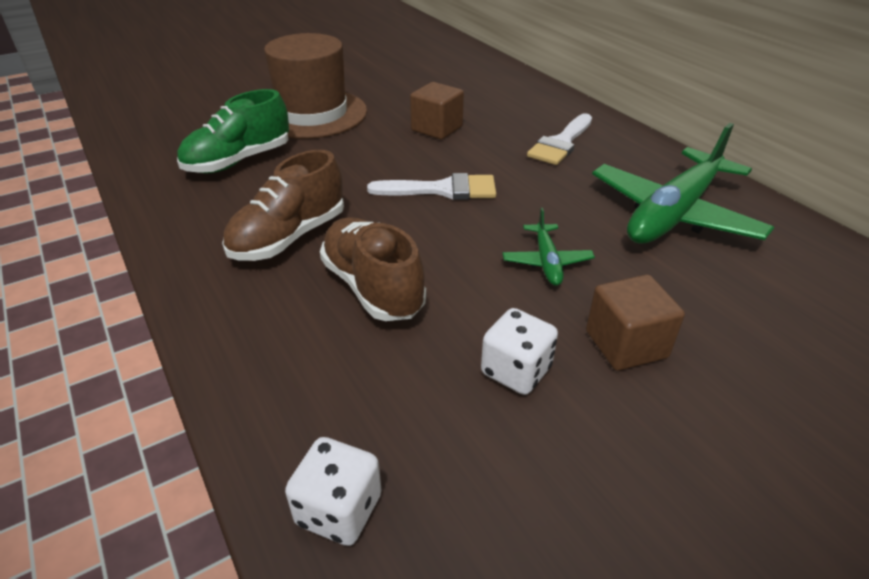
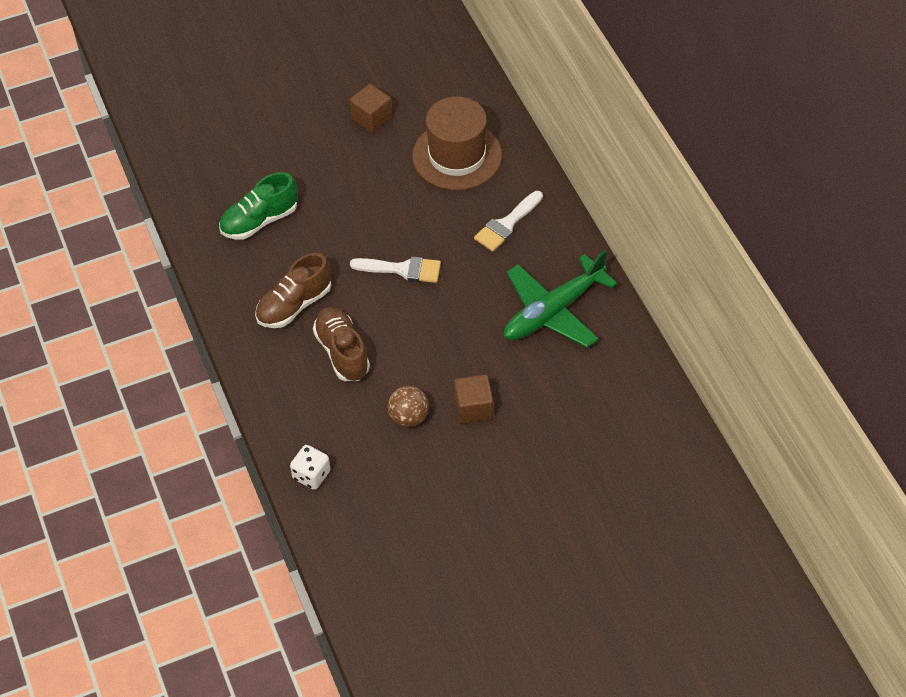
camera: 10 degrees right, 15 degrees up
brown hat [264,33,367,139] -> brown hat moved to [412,96,502,190]
brown cube [410,82,464,139] -> brown cube moved to [350,84,392,133]
white dice [481,308,558,395] -> brown ball [388,386,429,427]
green plane [502,208,595,286] -> none

